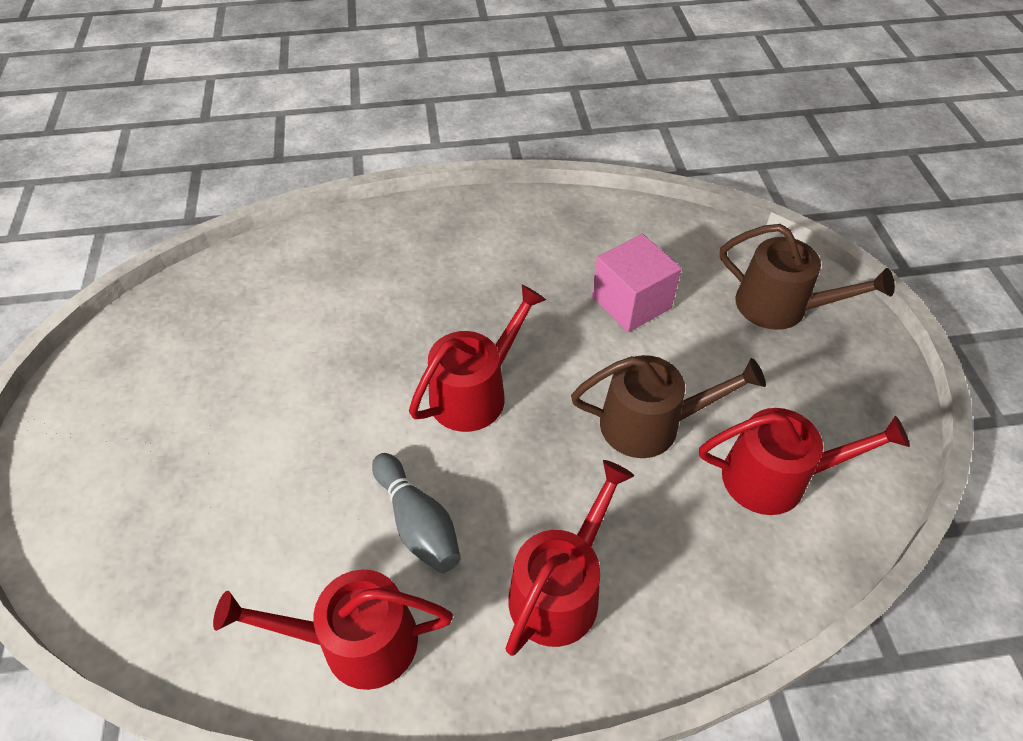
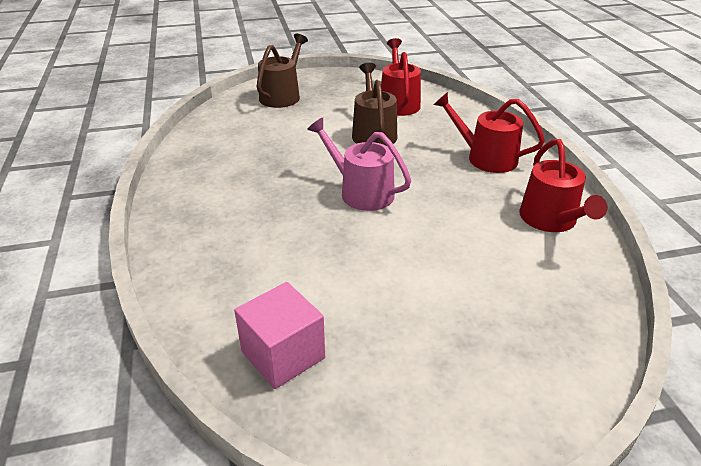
camera: 95 degrees left, 15 degrees down
grey bowling pin [372,453,461,573] -> none
red watering can [409,285,546,432] -> pink watering can [307,118,411,211]
pink cube [592,234,682,332] -> pink cube moved to [234,282,325,389]

